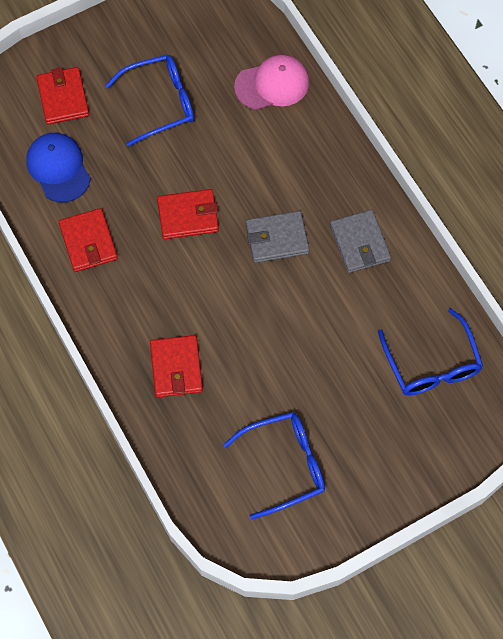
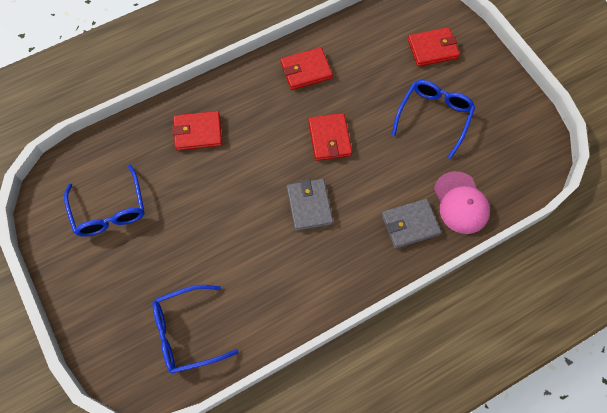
camera: 90 degrees right, 0 degrees up
blue cap [26,133,91,203] -> none
blue glasses [105,55,194,147] -> blue glasses turned 135 degrees counterclockwise [392,80,475,159]
grey wallet [330,210,391,273] -> grey wallet moved to [381,199,441,249]

